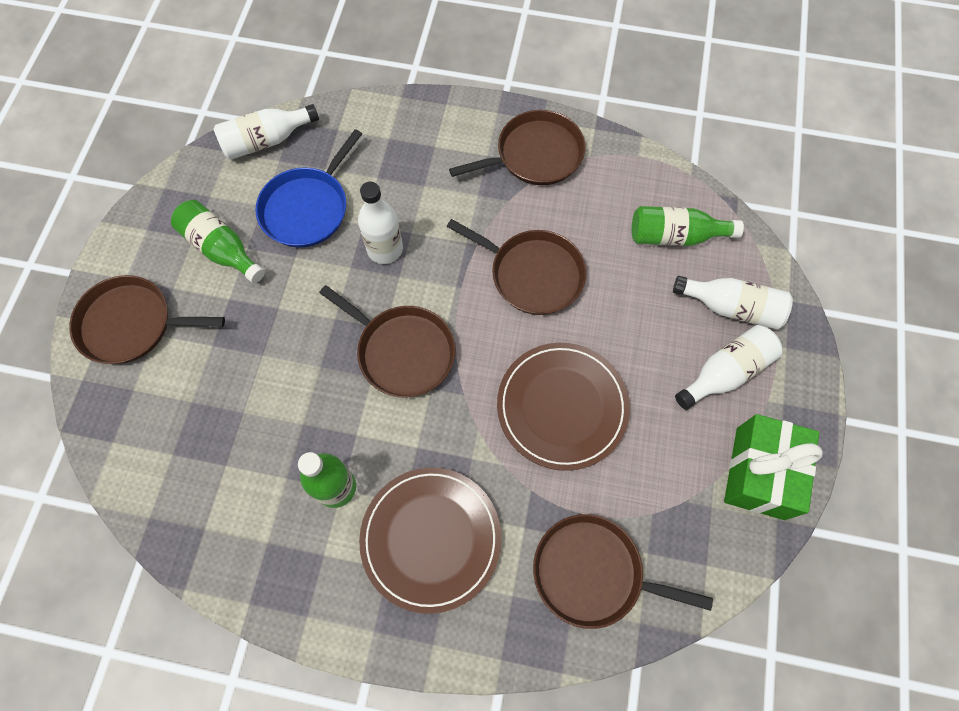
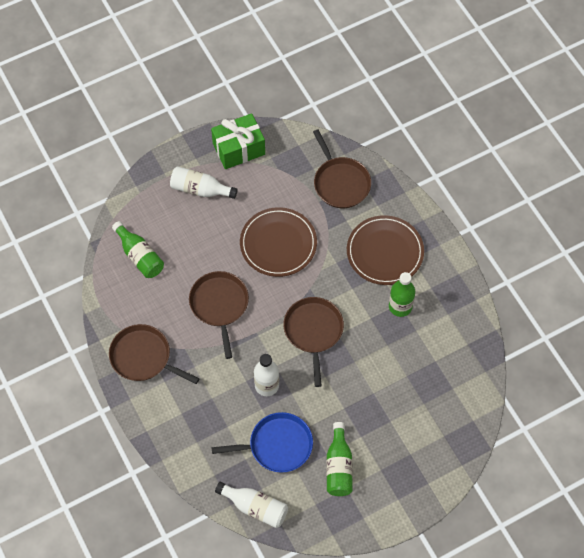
camera: 130 degrees left, 5 degrees down
brown pan [69,275,225,364] -> none
white bottle [673,276,793,330] -> none

